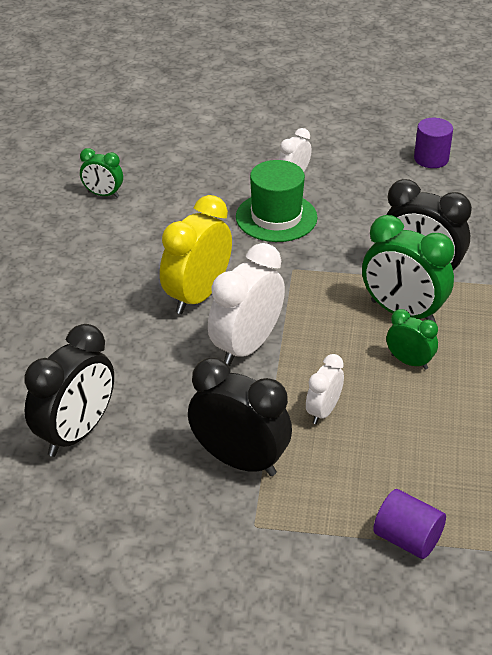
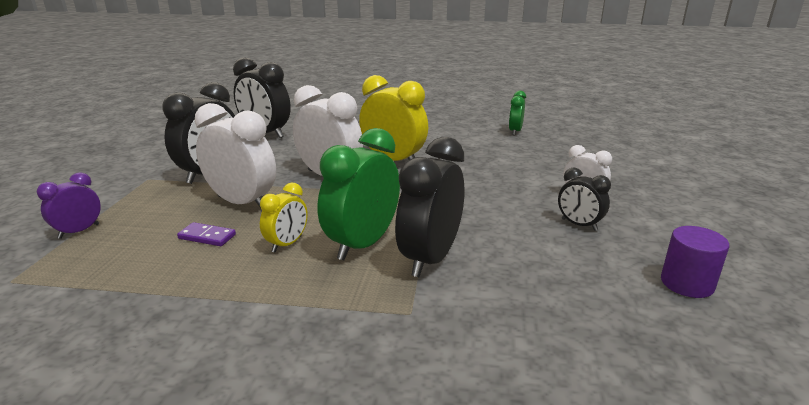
camera: 90 degrees right, 15 degrees down
green hat [236,160,317,242] -> none
white clock [306,354,344,424] -> white clock [195,103,276,208], size x1.85
purple cylinder [373,489,446,559] -> purple clock [37,172,101,239]
green clock [387,309,438,370] -> yellow clock [260,183,308,252]
none -> purple domino [177,222,236,246]
none -> black clock [558,167,611,231]

